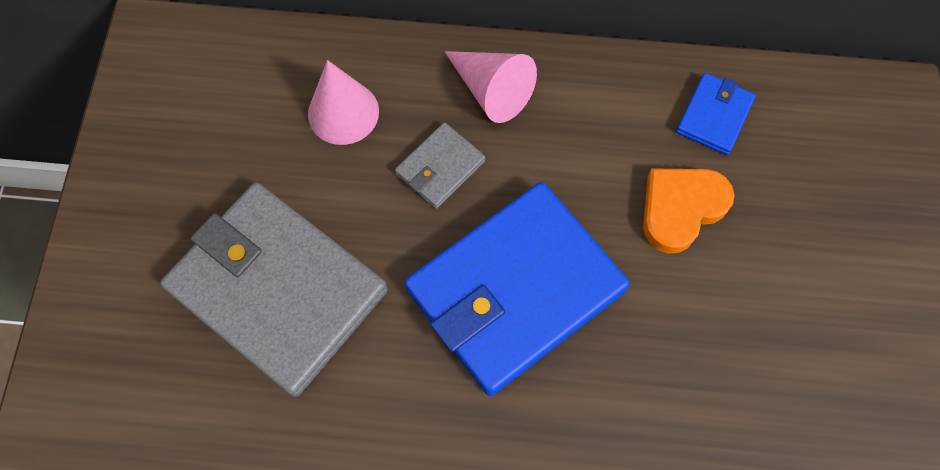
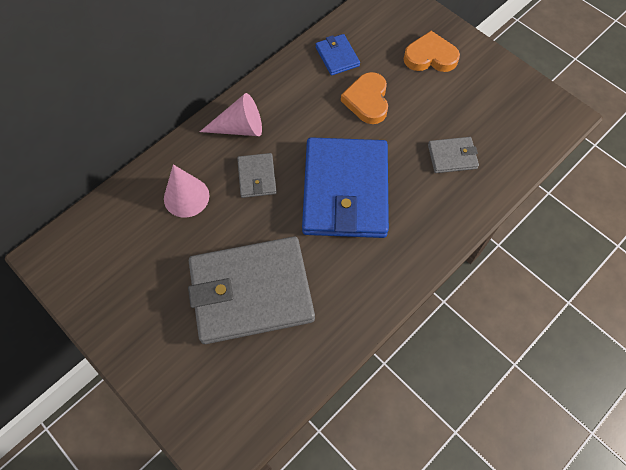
camera: 50 degrees left, 5 degrees down
none -> orange heart [404,31,460,72]
none -> grey wallet [428,137,479,173]

